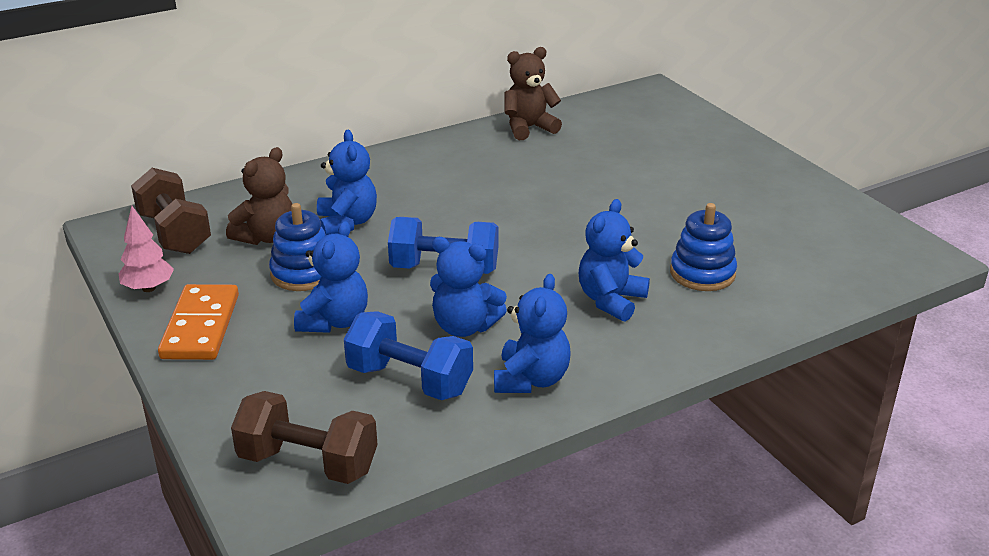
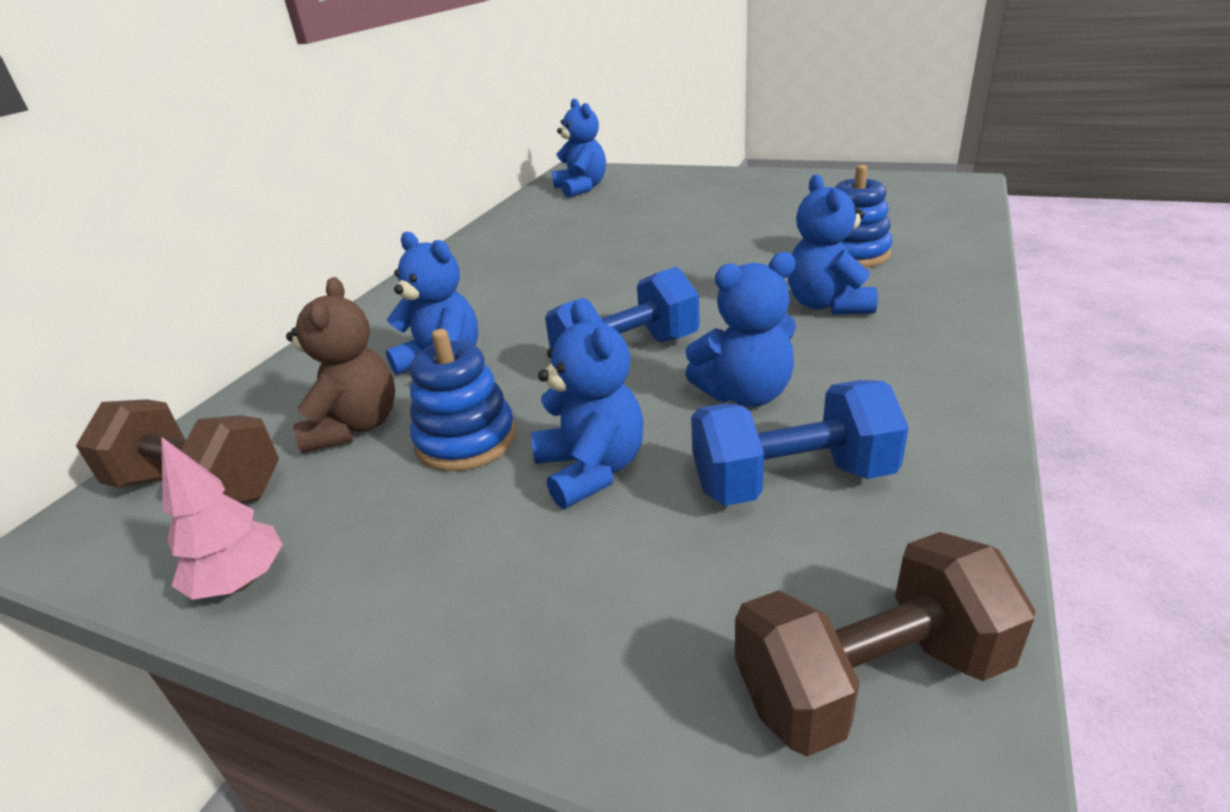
camera: 35 degrees left, 0 degrees up
orange domino [158,284,239,360] -> none
blue teddy bear [494,274,571,393] -> blue teddy bear moved to [552,98,606,197]
brown teddy bear [504,47,562,140] -> none

